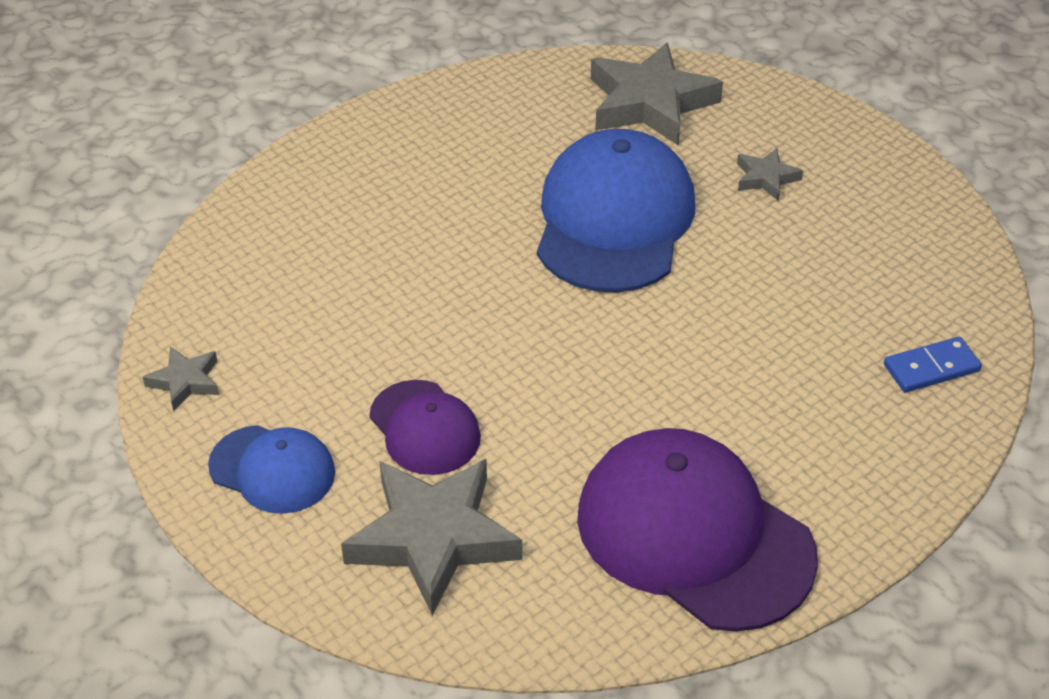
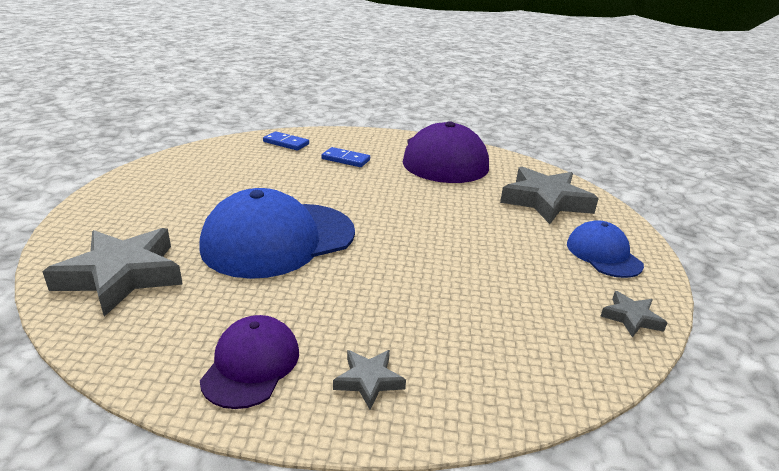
camera: 135 degrees left, 15 degrees down
purple cap [369,380,481,475] -> purple cap moved to [200,315,299,409]
grey star [737,148,803,201] -> grey star moved to [333,350,406,410]
none -> blue domino [321,147,370,167]

